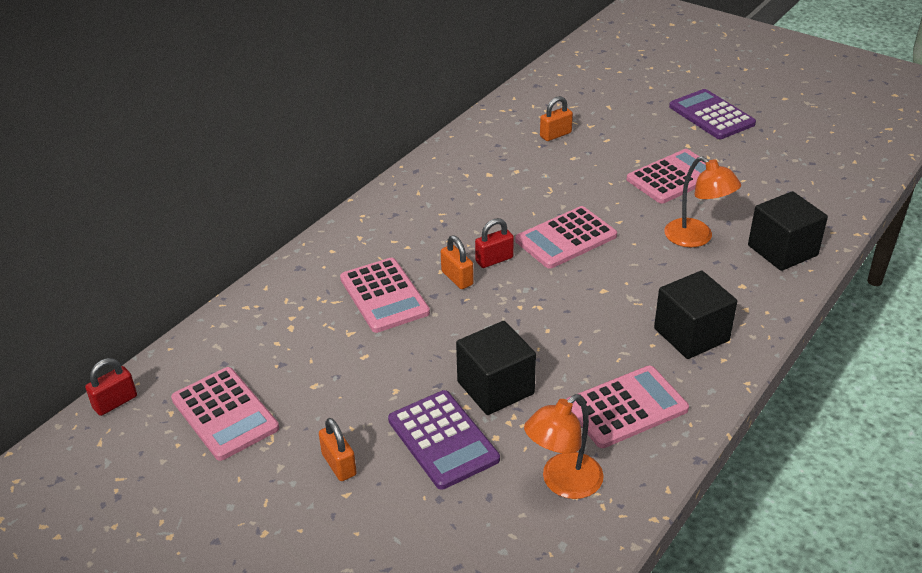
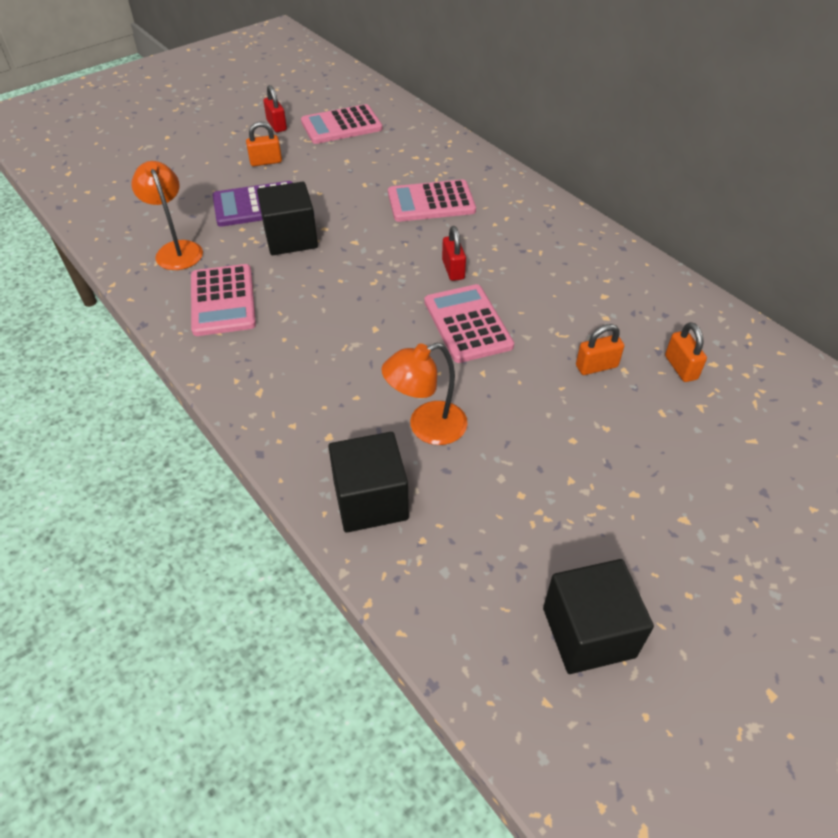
camera: 105 degrees right, 10 degrees up
red padlock [85,358,137,416] -> red padlock moved to [263,85,287,132]
orange padlock [441,235,474,289] -> orange padlock moved to [576,324,624,375]
pink calculator [627,149,706,204] -> none
black cube [654,271,737,359] -> black cube moved to [543,559,654,674]
purple calculator [669,89,756,139] -> none

